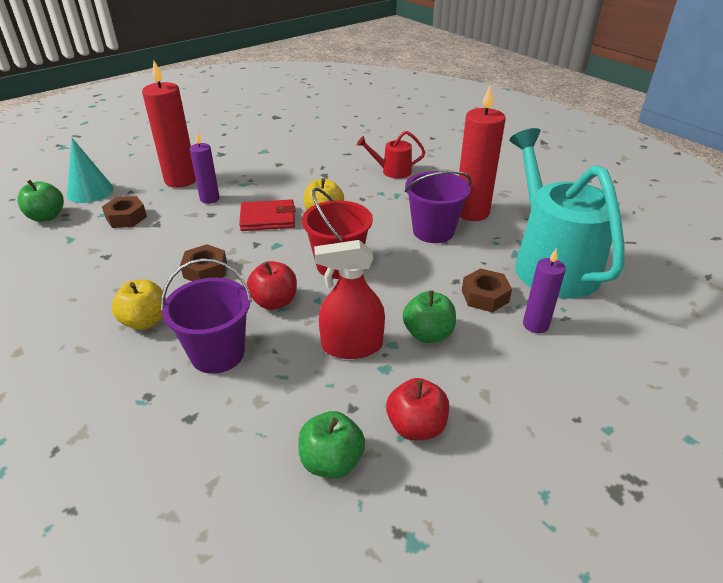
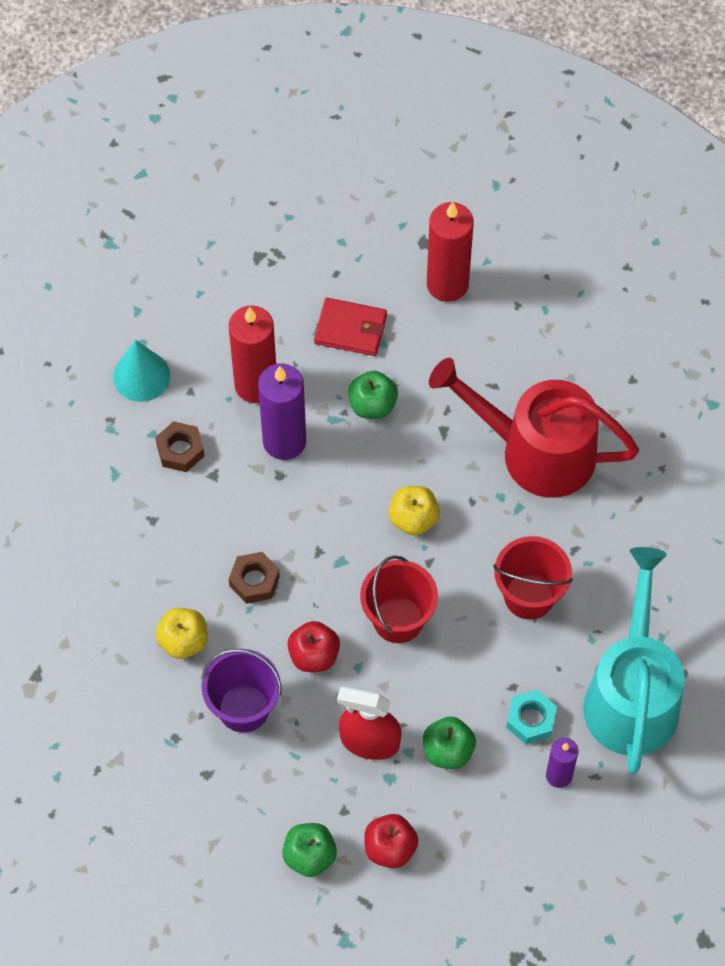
camera: 20 degrees right, 25 degrees up
green apple [18,180,64,222] -> green apple moved to [348,371,398,419]
purple candle [190,133,220,204] -> purple candle [258,363,306,460], size x1.74
red wallet [239,199,295,231] -> red wallet moved to [314,298,387,356]
red watering can [357,131,425,179] -> red watering can [429,358,639,498], size x2.27
purple bucket [405,171,472,243] -> red bucket [493,536,573,620]
red candle [459,85,506,221] -> red candle moved to [427,202,474,302]
brown nut [462,268,512,312] -> turquoise nut [506,690,557,744]

